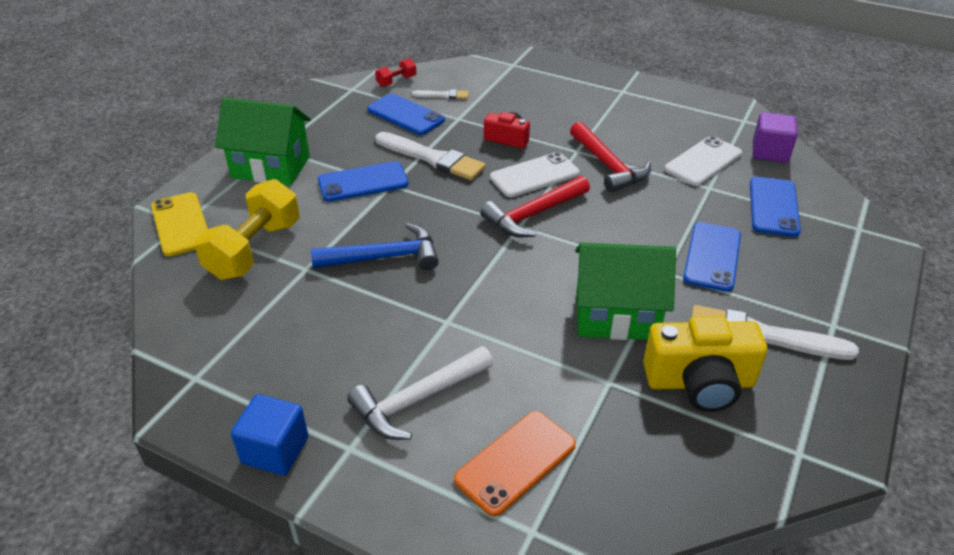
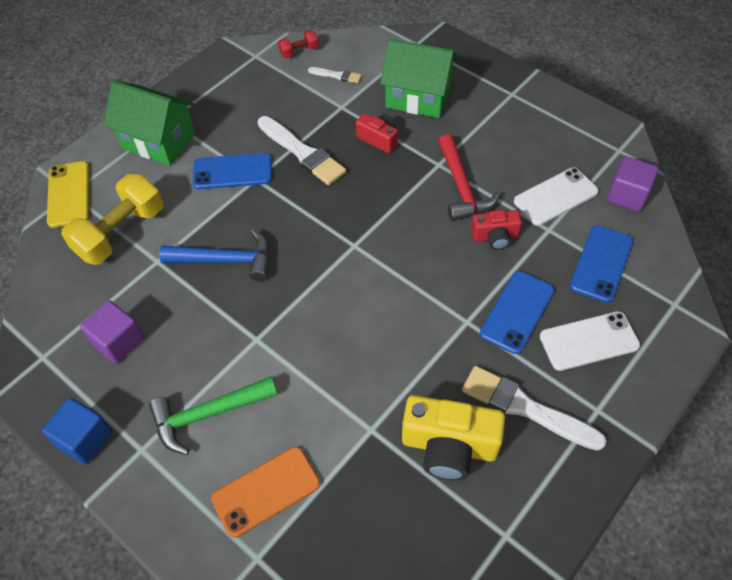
camera: 15 degrees right, 15 degrees up
white hammer [347,346,493,440] -> green hammer [149,376,277,455]
blue phone [367,94,445,135] -> none
red hammer [480,176,590,237] -> none
white phone [490,152,580,197] -> white phone moved to [540,311,640,371]
green house [575,242,676,340] -> green house moved to [380,39,458,118]
none -> purple cube [80,301,144,364]
none -> red camera [471,210,522,250]

